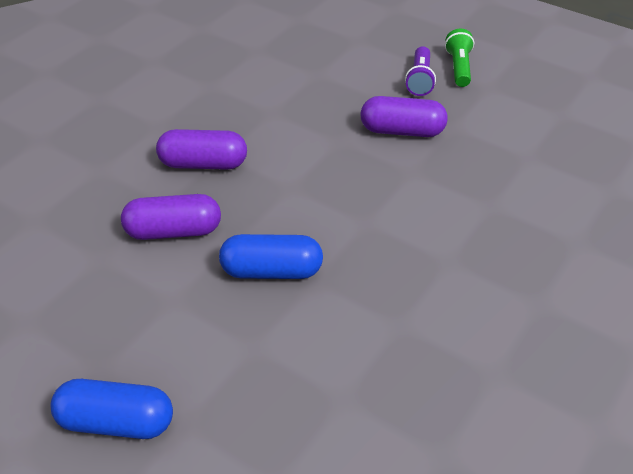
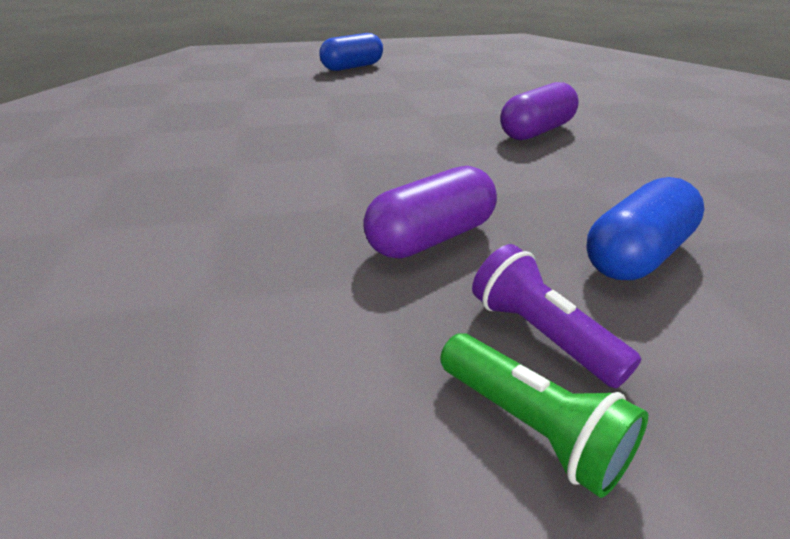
camera: 135 degrees right, 10 degrees down
purple capsule [121,194,221,240] -> none
blue capsule [219,234,323,279] -> blue capsule moved to [587,177,705,280]

